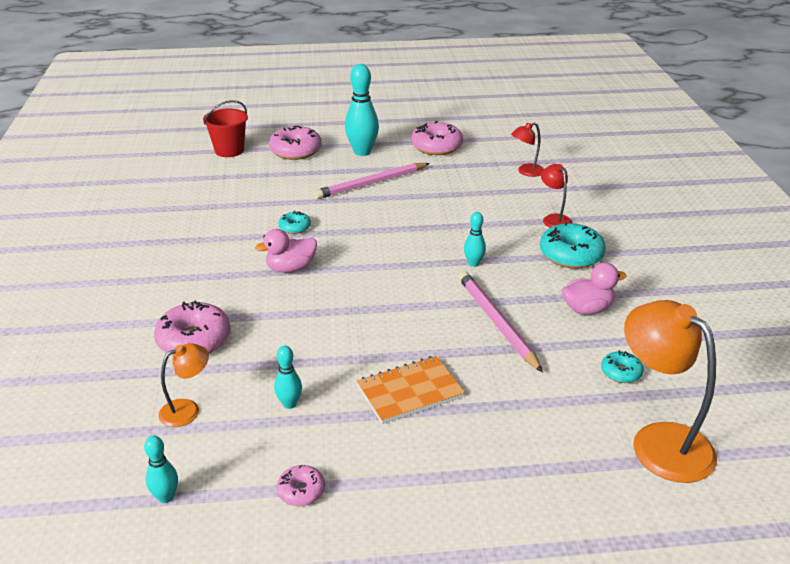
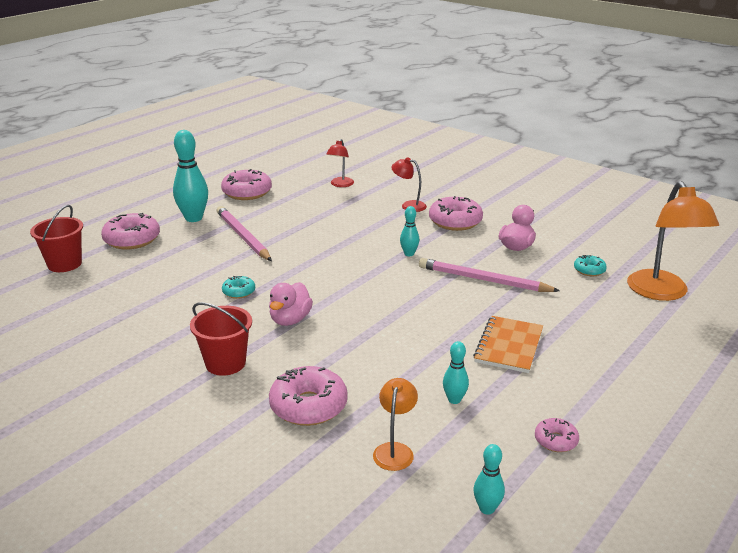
camera: 45 degrees left, 5 degrees down
pink pencil [314,163,430,199] -> pink pencil turned 135 degrees clockwise [217,206,272,261]
turquoise donut [540,222,606,269] -> pink donut [429,196,483,231]
orange lamp [624,300,717,483] -> orange lamp turned 105 degrees counterclockwise [627,181,719,301]
none -> red bucket [190,302,252,376]

